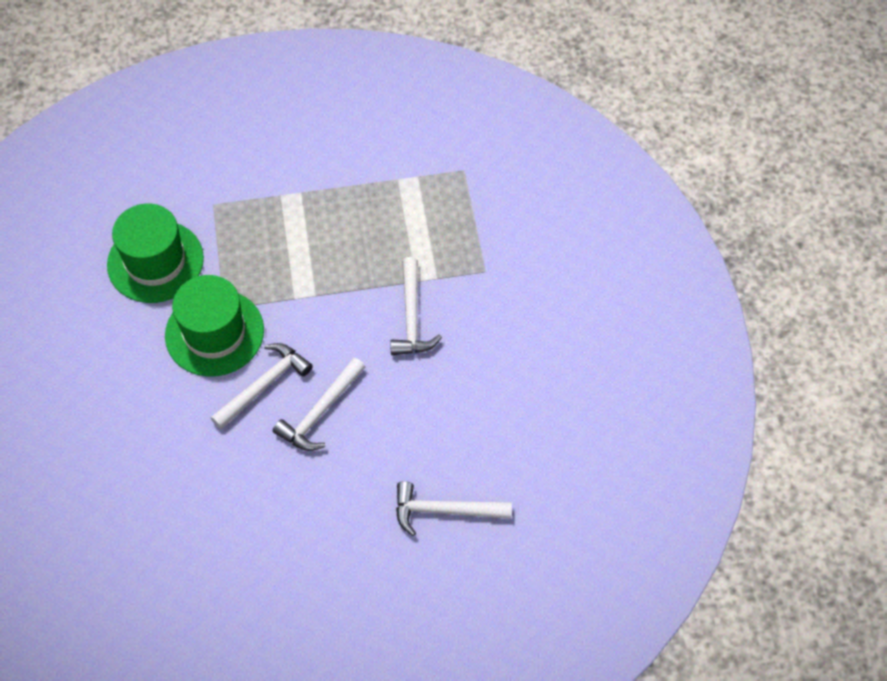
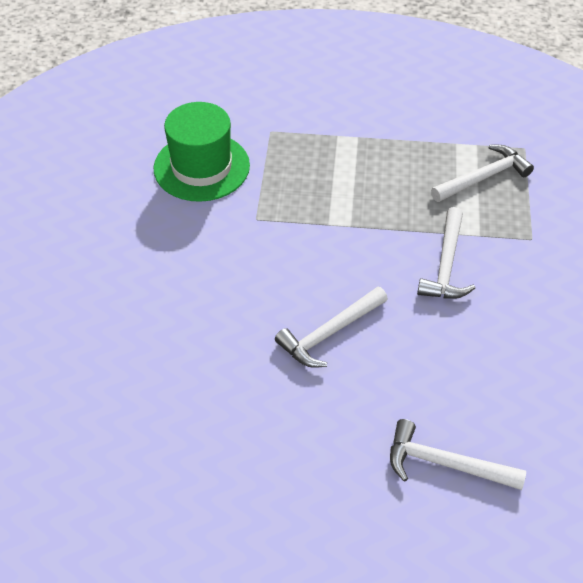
camera: 15 degrees right, 10 degrees down
green hat [165,275,264,377] -> none
white hammer [211,343,313,429] -> white hammer moved to [431,145,534,202]

